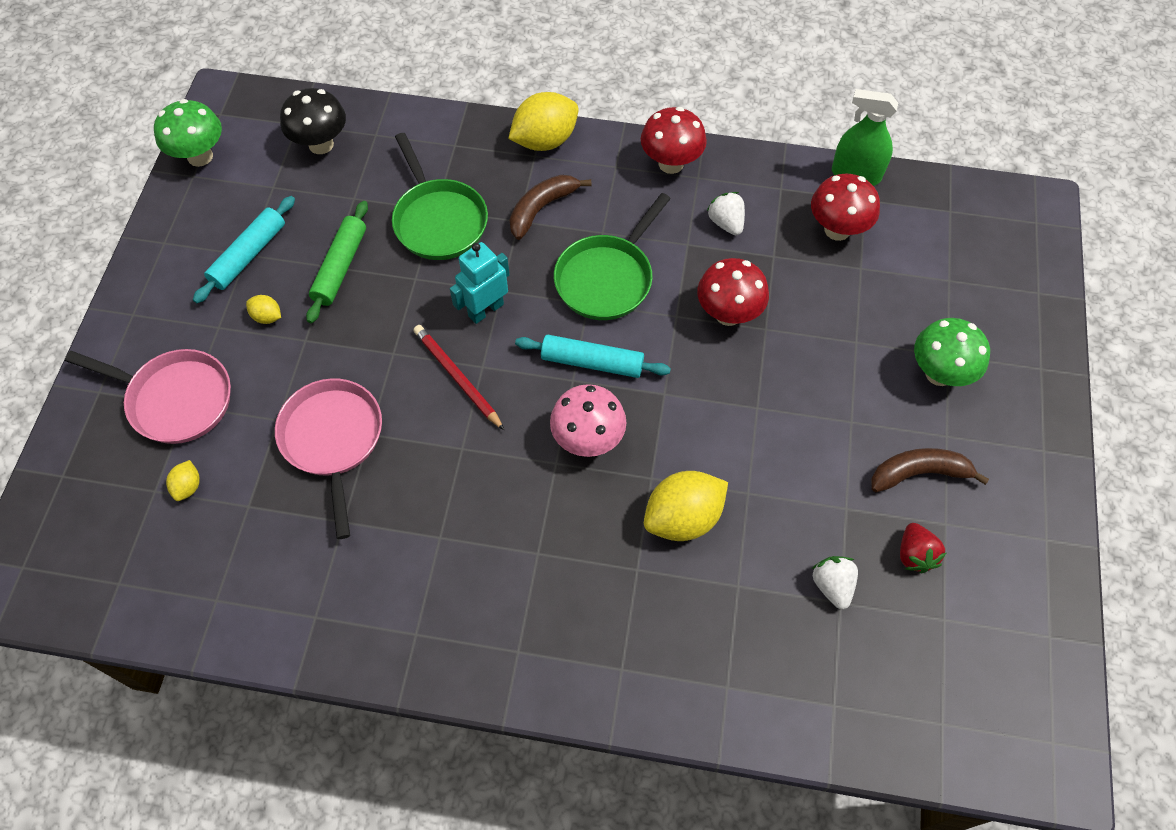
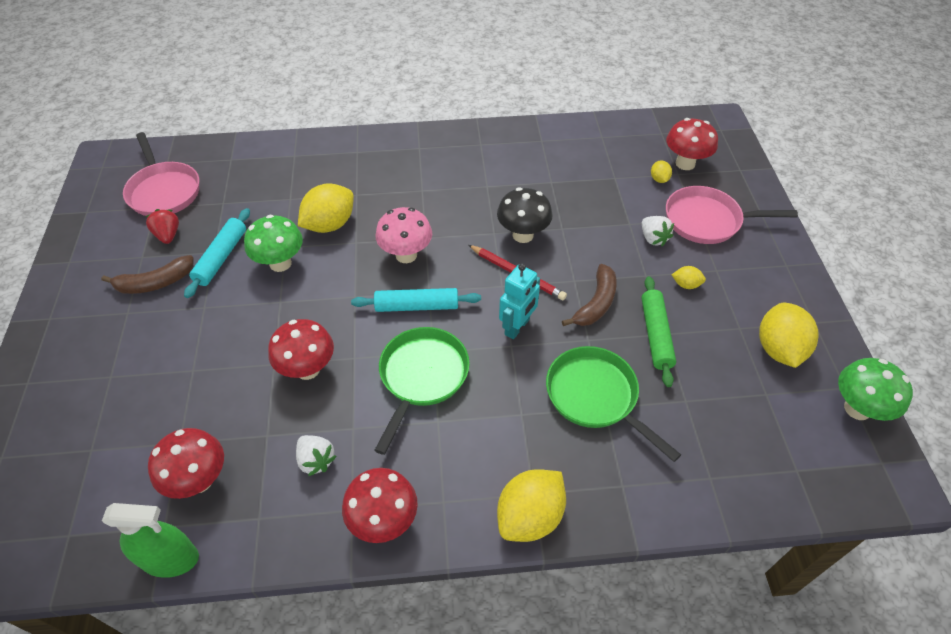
camera: 165 degrees right, 10 degrees down
turquoise rolling pin [193,196,295,303] -> turquoise rolling pin moved to [184,208,250,298]
pink pan [275,378,382,539] -> pink pan moved to [123,132,199,216]
black mushroom [280,88,346,154] -> black mushroom moved to [497,187,552,243]
brown banana [509,175,592,240] -> brown banana moved to [562,264,617,326]
white strawberry [812,556,858,609] -> white strawberry moved to [642,216,674,246]
green mushroom [914,318,990,386] -> green mushroom moved to [244,215,303,272]
none -> red mushroom [666,118,718,170]
none -> yellow lemon [759,303,819,368]

